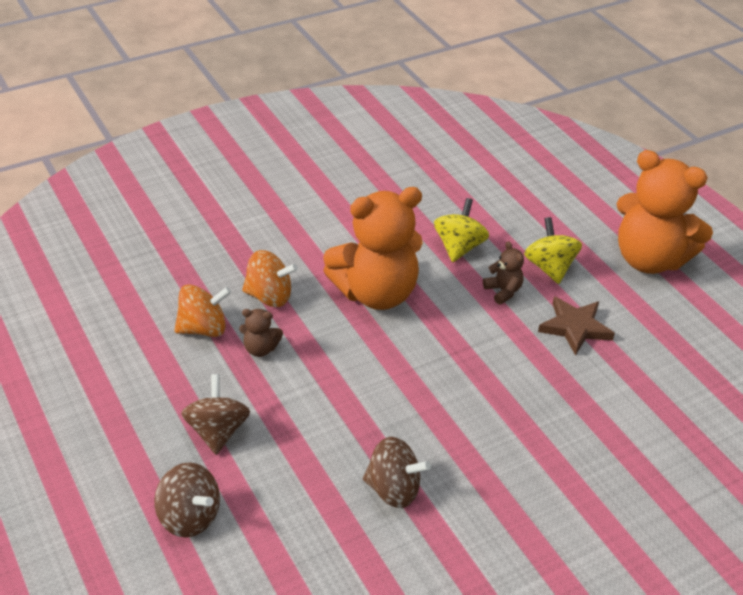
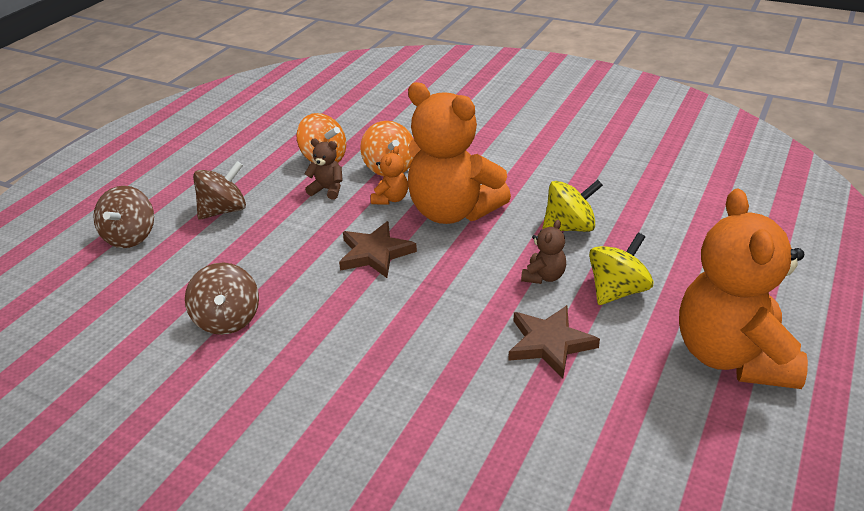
camera: 60 degrees right, 5 degrees down
brown teddy bear [239,309,283,357] -> brown teddy bear turned 135 degrees clockwise [305,139,343,200]
none -> brown star [339,221,417,278]
none -> orange teddy bear [371,146,408,205]

